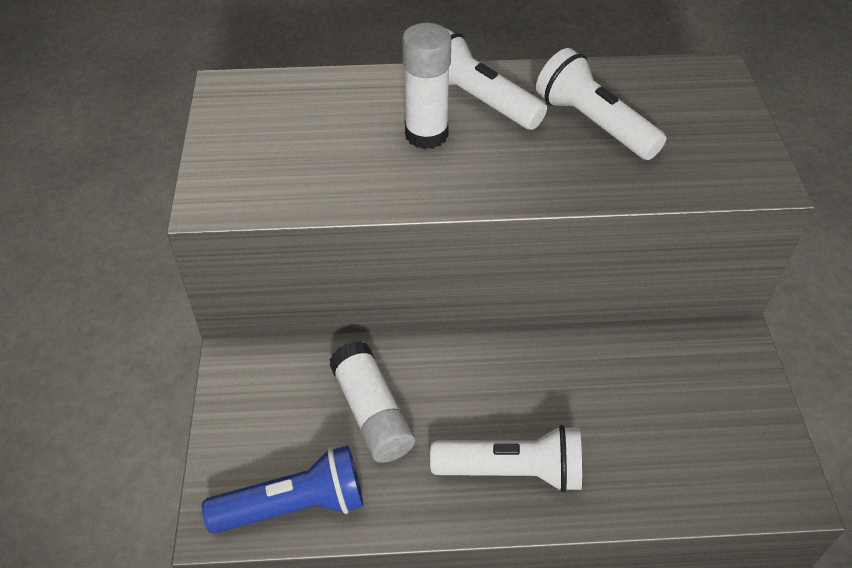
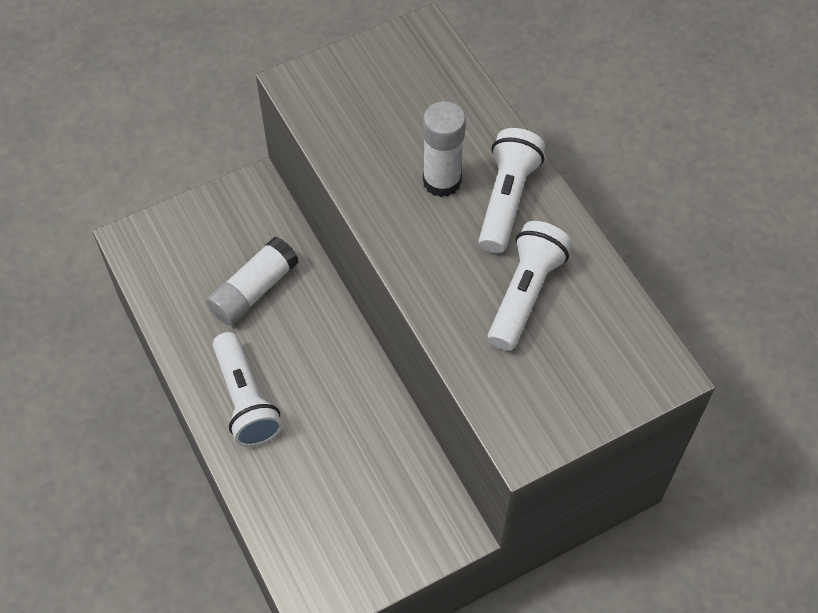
camera: 65 degrees right, 10 degrees up
blue flashlight [202,445,363,534] -> none

